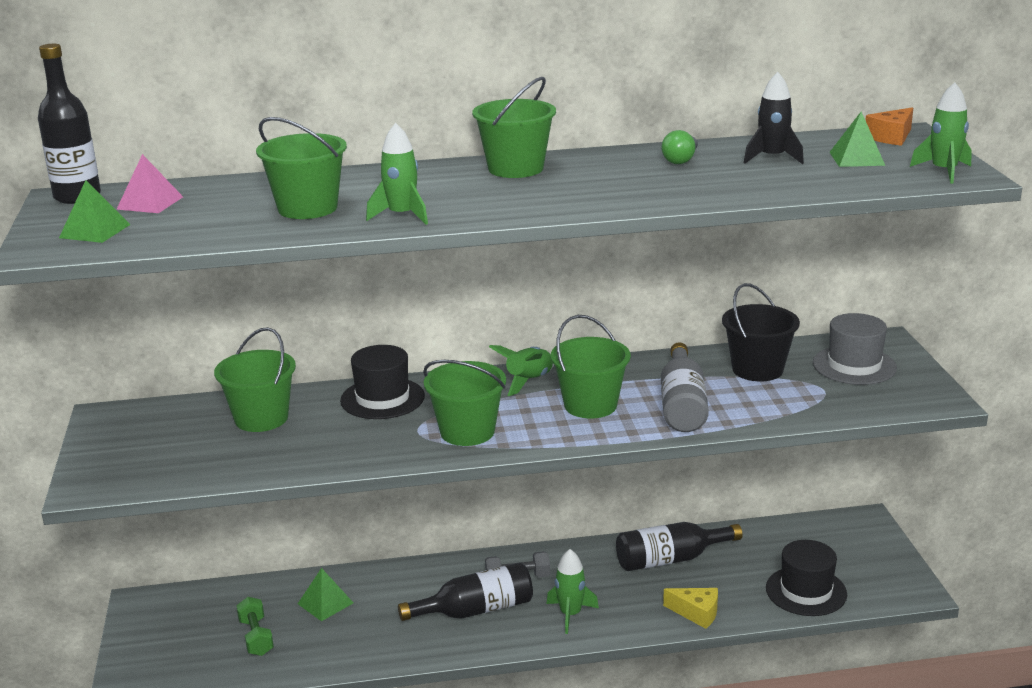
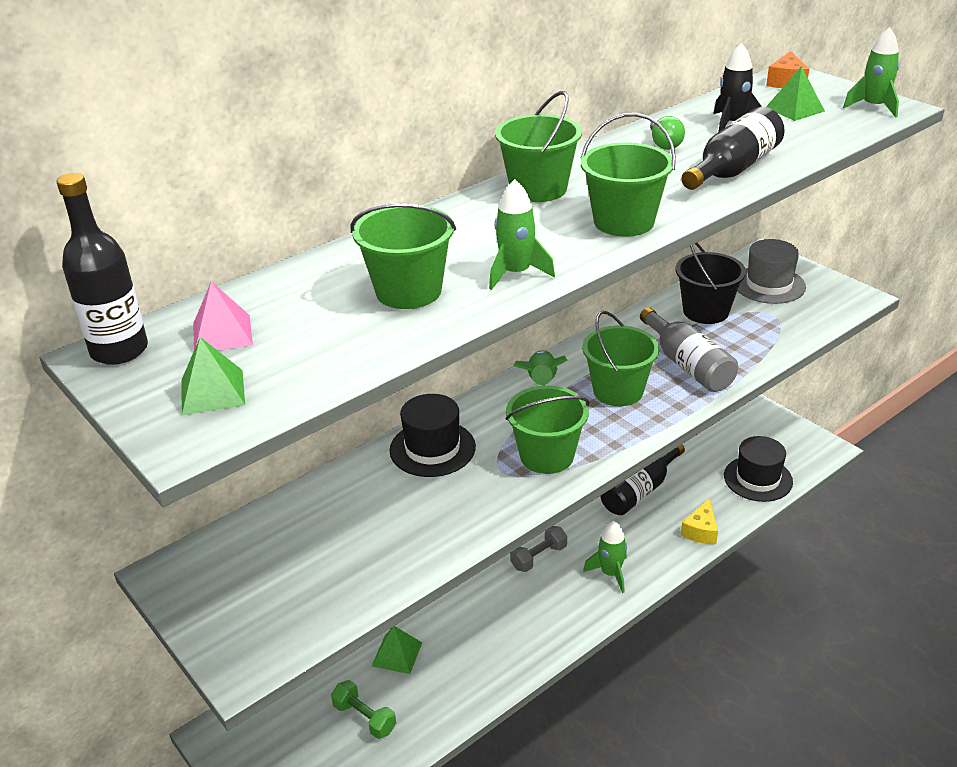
camera: 30 degrees left, 10 degrees up
green bucket [214,327,296,432] -> green bucket moved to [581,113,676,237]
black bottle [398,562,533,621] -> black bottle moved to [681,107,785,190]
yellow cheese [663,588,718,629] -> yellow cheese turned 120 degrees clockwise [681,498,718,544]

